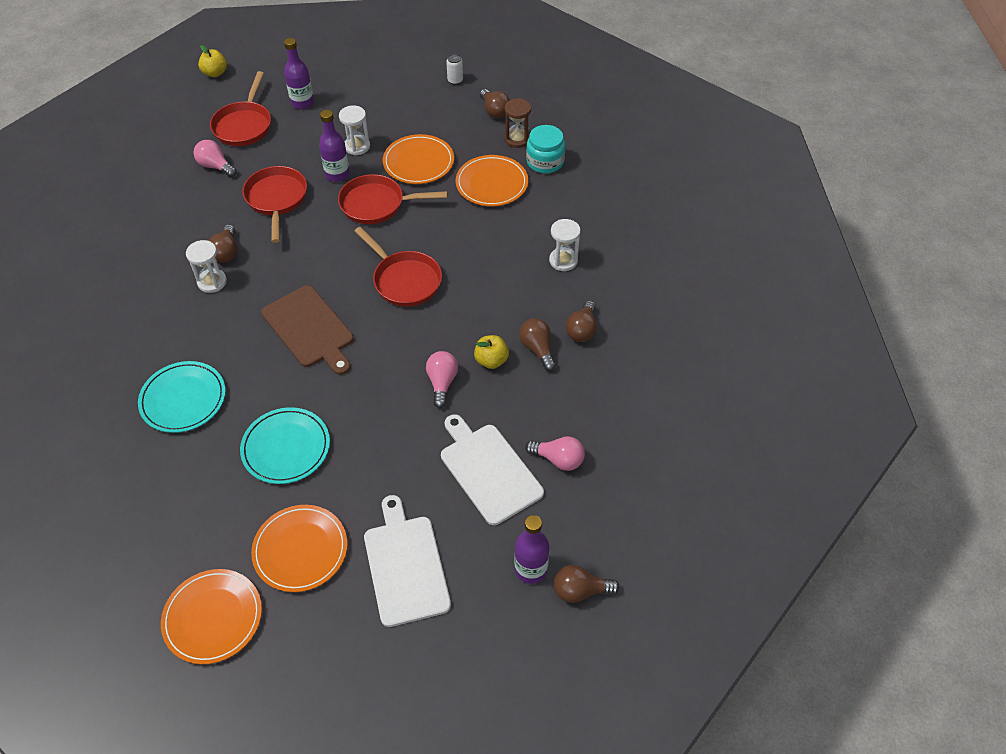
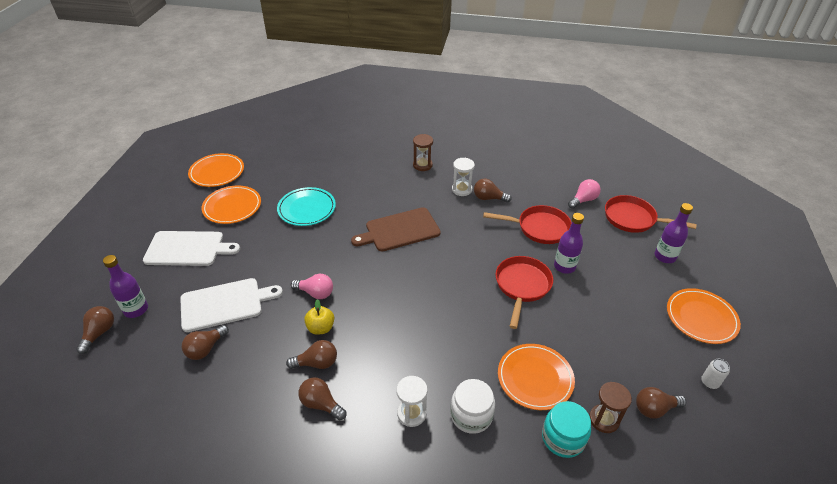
camera: 105 degrees right, 10 degrees down
turquoise plate [138,361,226,433] -> none
yellow apple [198,45,227,77] -> none
white hourglass [339,105,370,155] -> none
red pan [354,227,442,307] -> none
orange plate [383,134,454,184] -> orange plate moved to [667,288,741,344]
pink light bulb [525,436,585,471] -> brown light bulb [182,325,229,360]
none -> brown hourglass [413,134,433,171]
none -> white jar [450,379,495,434]

